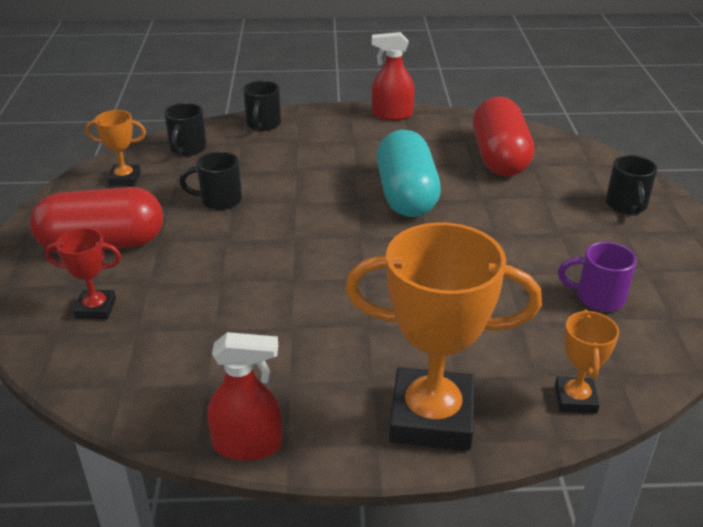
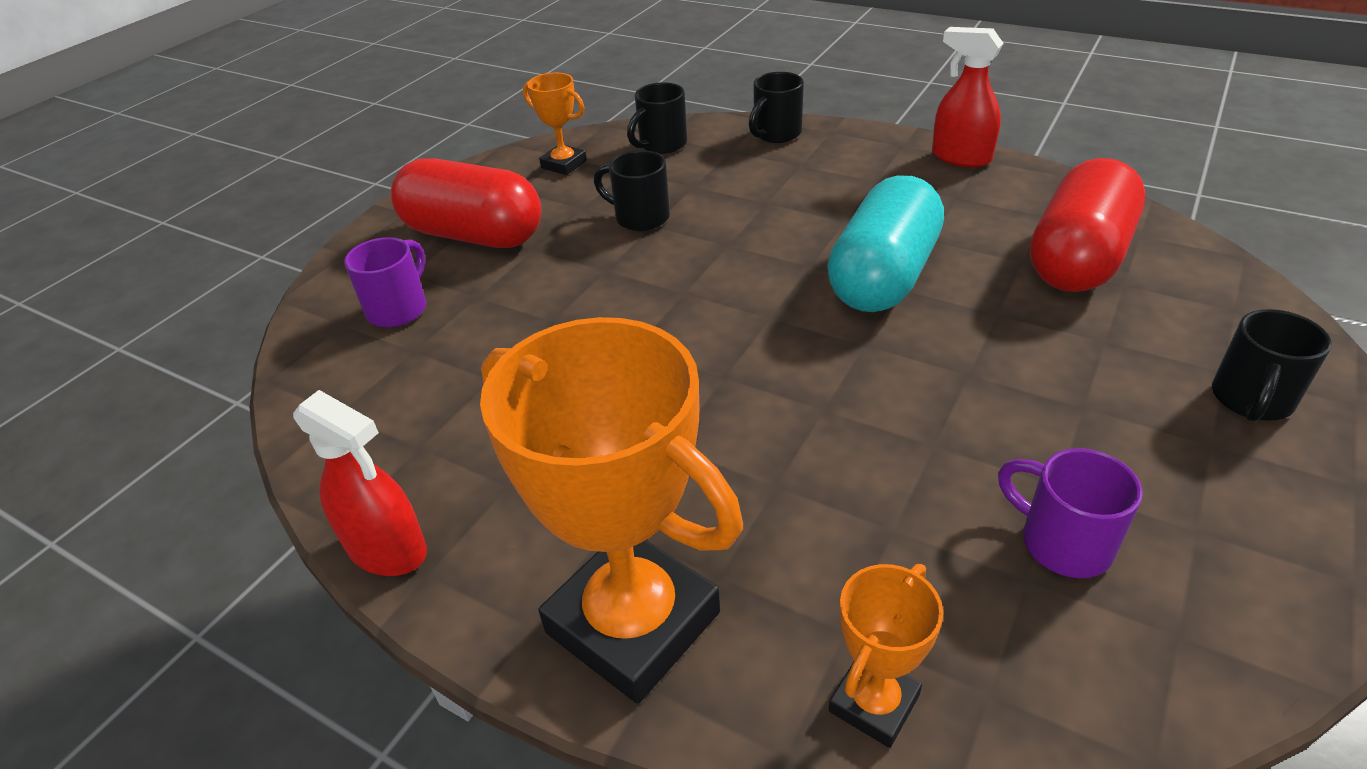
camera: 35 degrees right, 5 degrees up
red trophy [45,228,121,319] -> purple mug [344,237,427,328]

